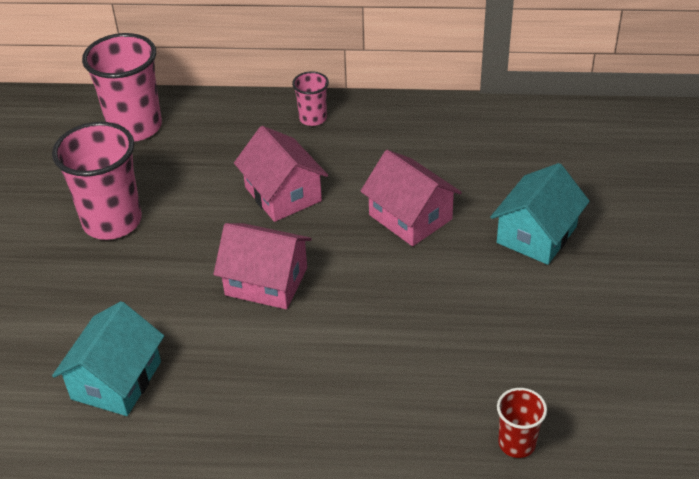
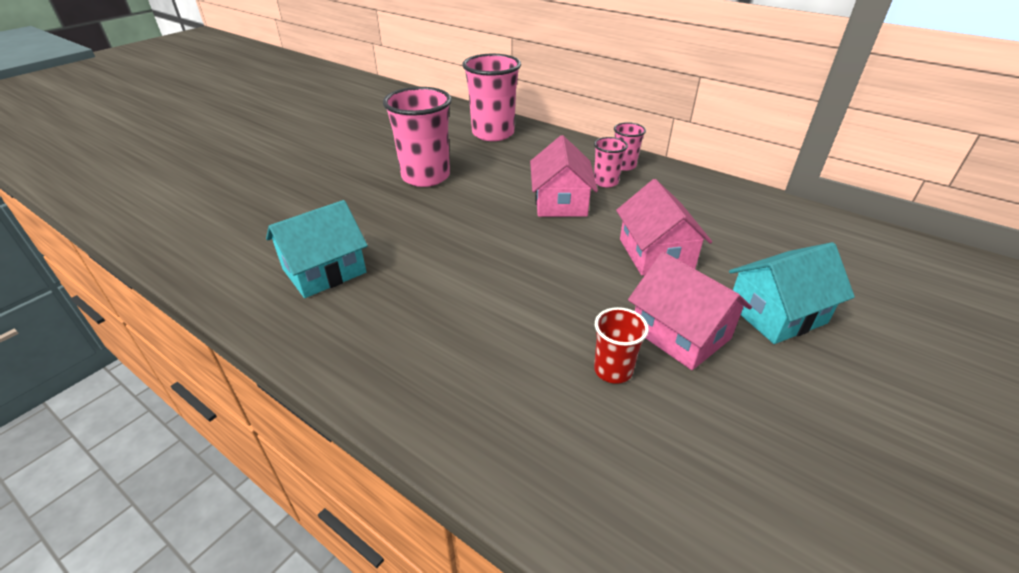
camera: 30 degrees right, 5 degrees down
pink house [213,223,312,309] -> pink house moved to [628,252,752,370]
red cup [497,388,547,458] -> red cup moved to [594,307,649,384]
none -> pink cup [594,137,628,187]

